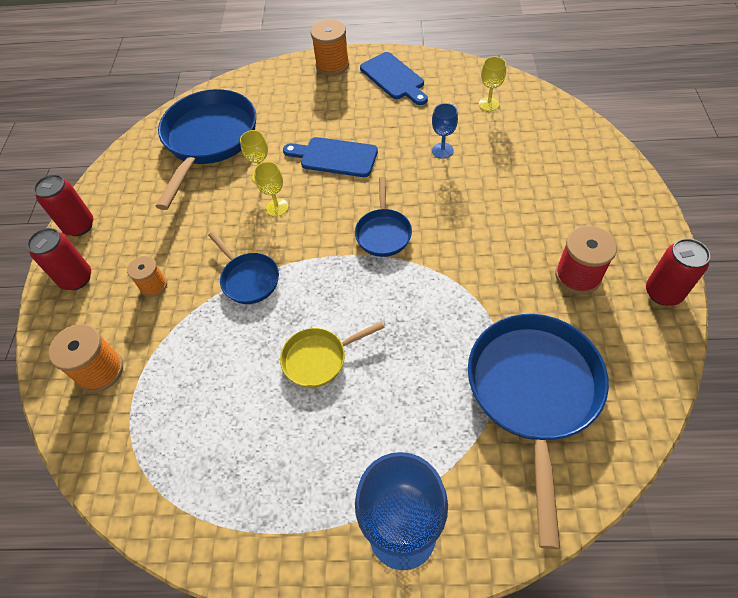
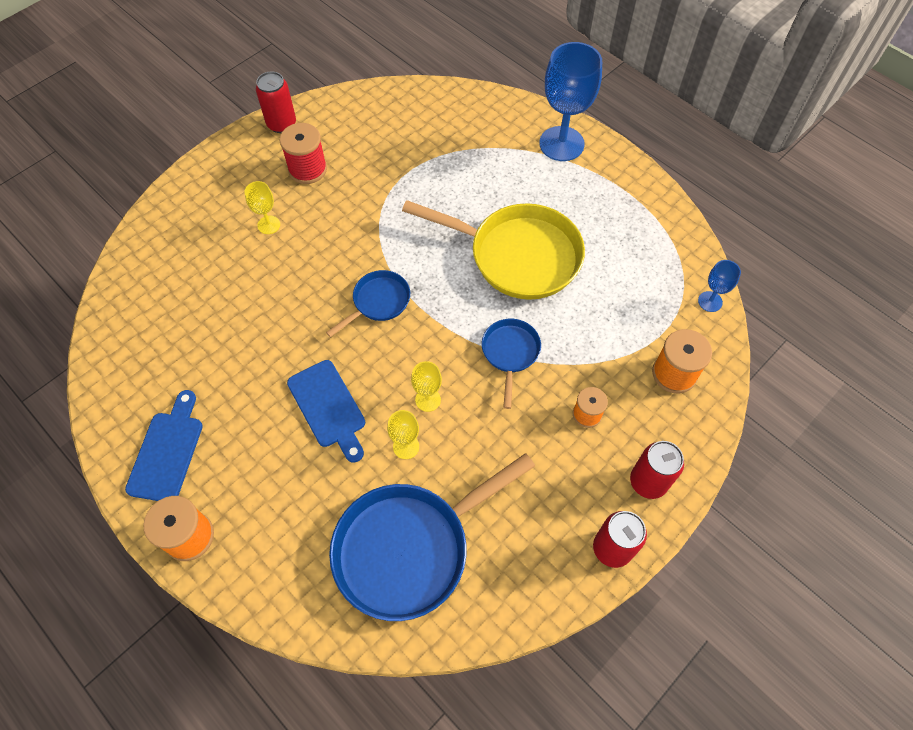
camera: 140 degrees left, 5 degrees up
yellow pan [280,322,385,388] -> yellow pan [402,200,585,300], size x1.98
blue goblet [432,103,458,159] -> blue goblet moved to [698,260,741,312]
blue pan [468,314,609,549] -> none
yellow goblet [479,56,506,111] -> yellow goblet moved to [244,181,280,234]

